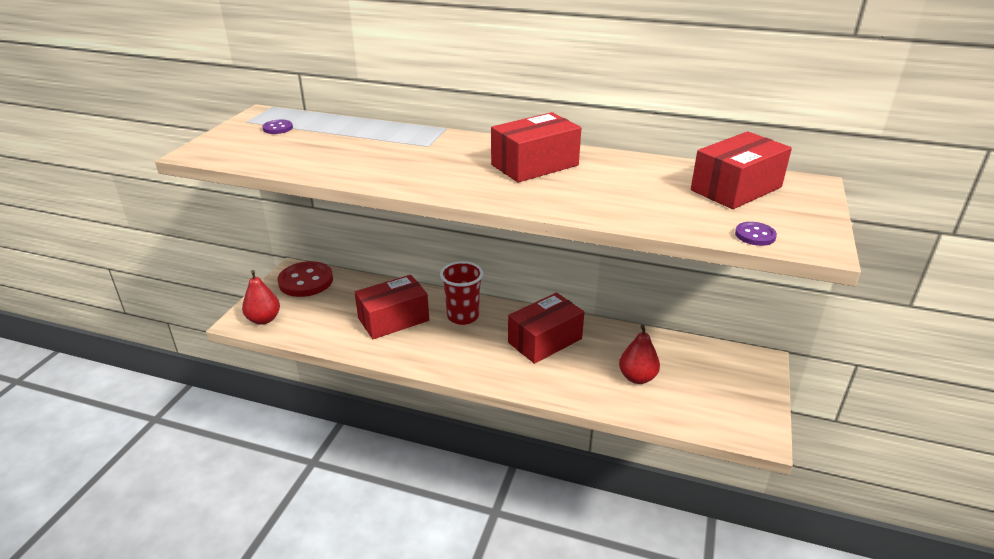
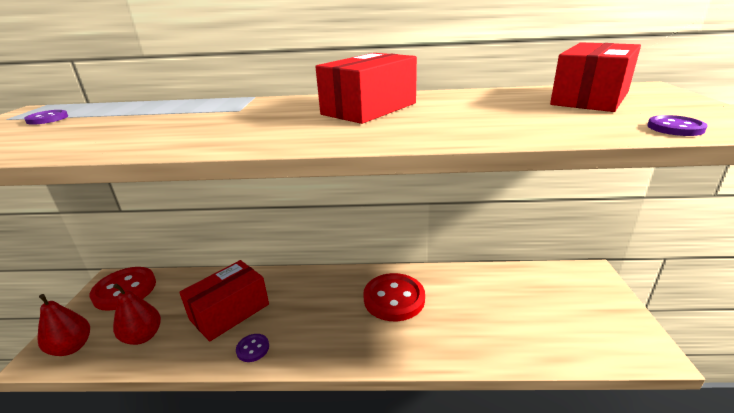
camera: 15 degrees left, 5 degrees down
red cup [440,261,483,325] -> none
red box [508,293,584,364] -> red button [363,273,425,321]
red pear [619,325,660,384] -> red pear moved to [113,283,161,345]
none -> purple button [236,334,269,362]

